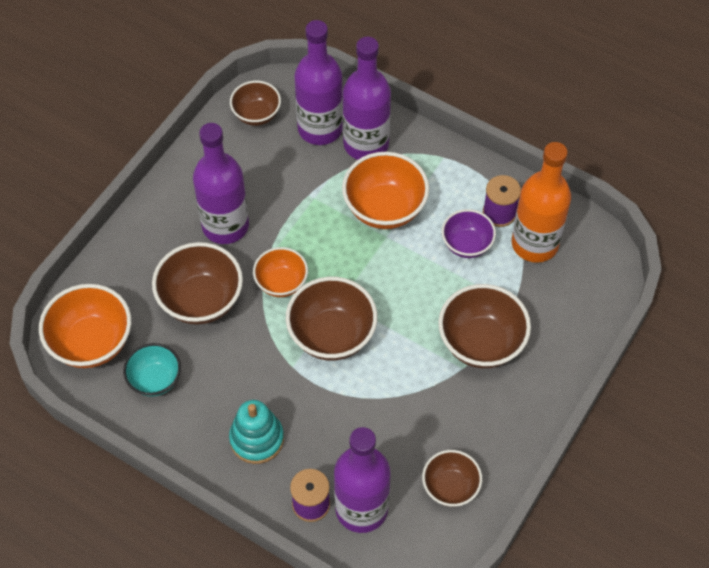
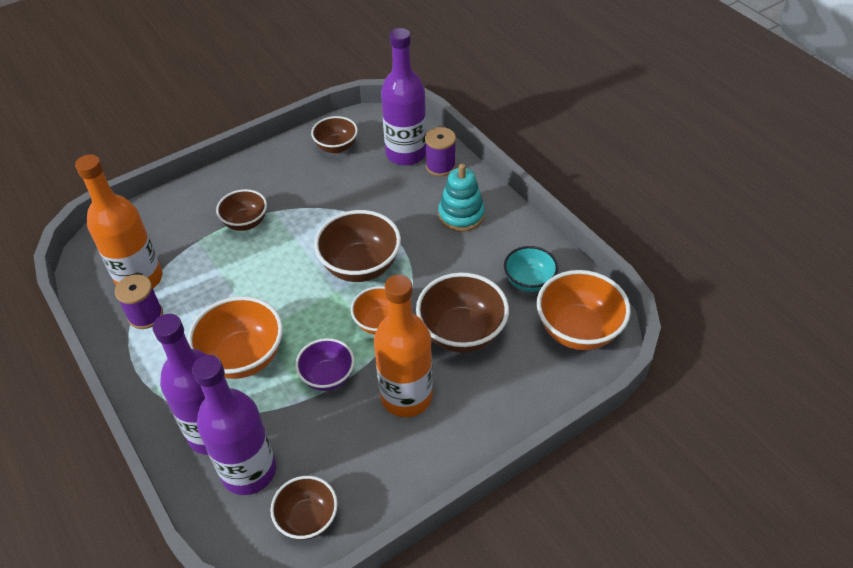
camera: 155 degrees left, 10 degrees down
purple bottle [193,123,249,244] -> orange bottle [374,275,433,417]
brown bowl [438,284,531,368] -> brown bowl [216,189,267,231], size x0.62
purple bowl [442,209,496,258] -> purple bowl moved to [295,338,355,391]

